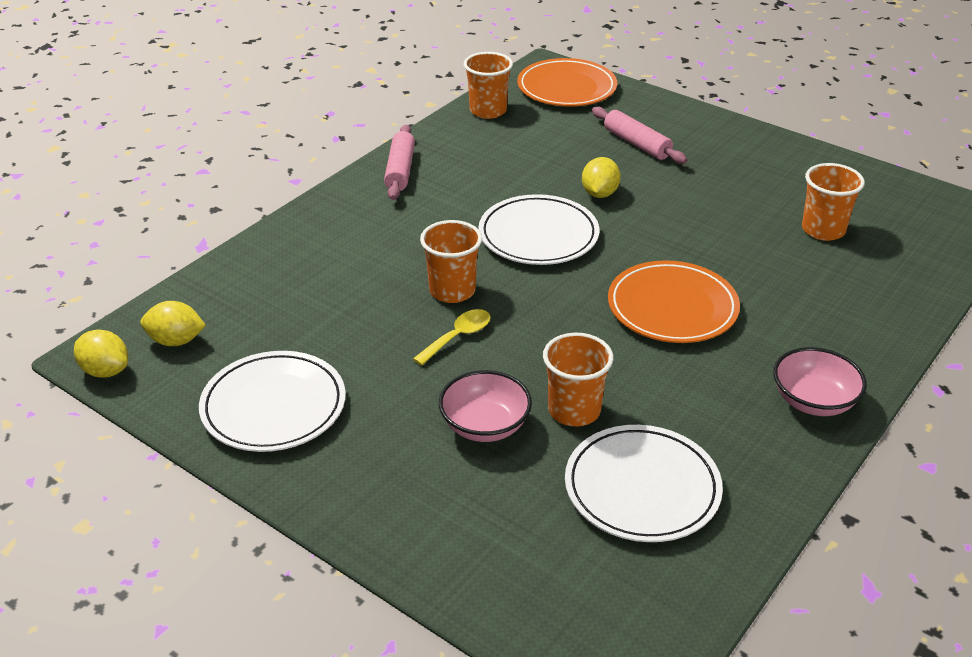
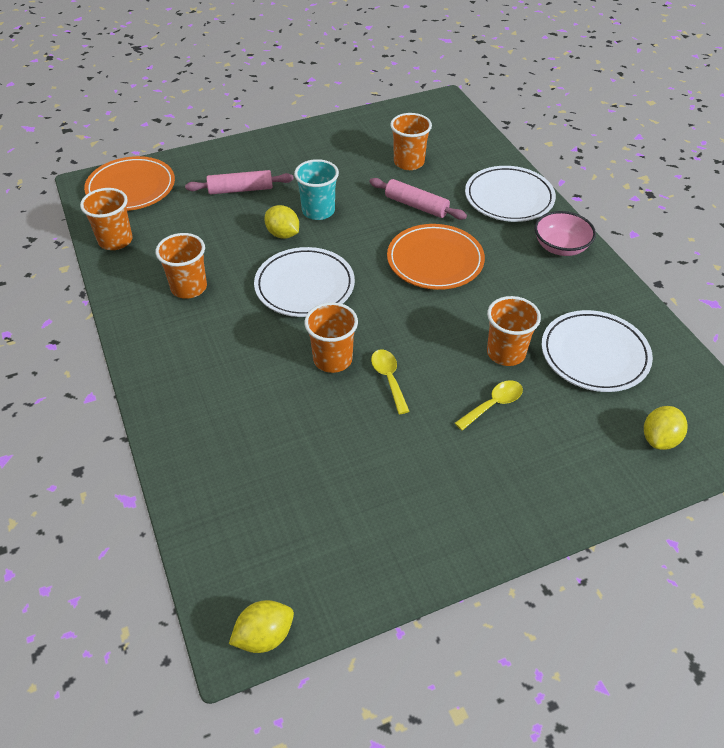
camera: 60 degrees left, 10 degrees up
yellow lemon [140,301,206,346] -> yellow lemon moved to [644,406,687,450]
white plate [199,351,346,452] -> white plate moved to [465,166,556,222]
pink rolling pin [384,125,415,200] -> pink rolling pin moved to [369,178,467,220]
pink bowl [439,370,532,442] -> yellow spoon [455,380,523,431]
none -> orange cup [155,233,207,299]
none -> turquoise cup [294,159,339,220]

